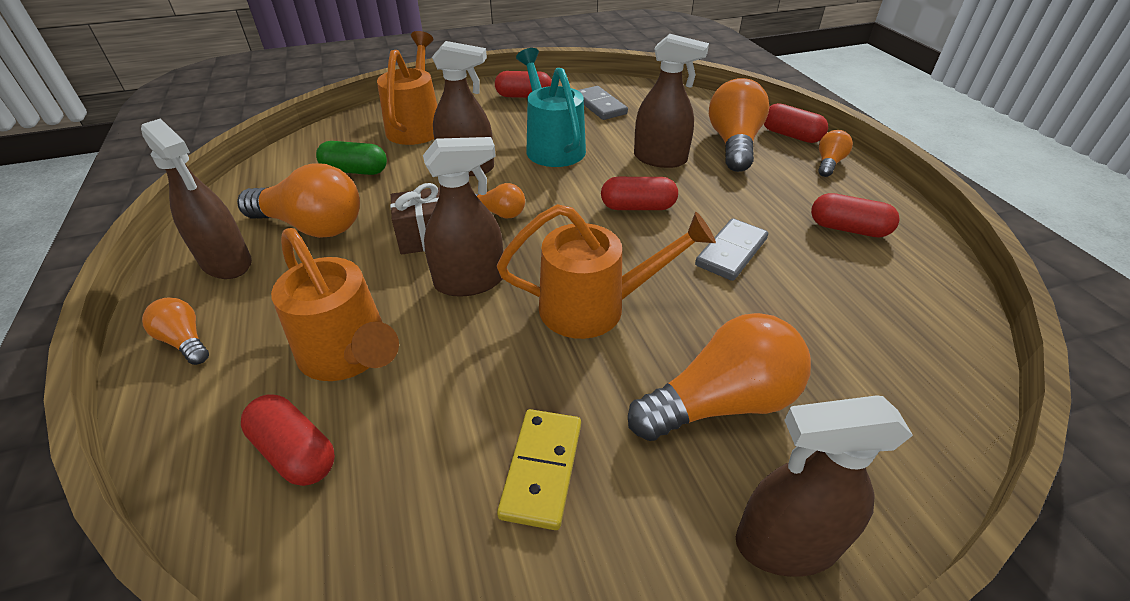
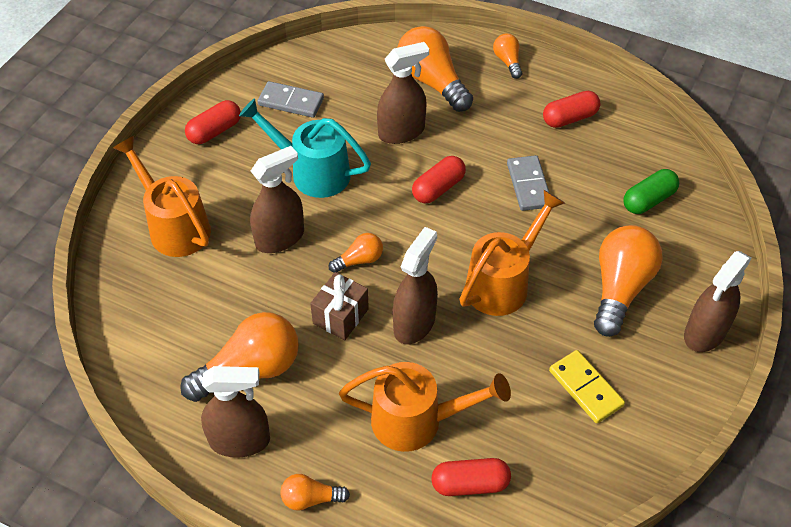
camera: 45 degrees left, 10 degrees up
green capsule [316,141,387,175] -> green capsule moved to [624,169,679,214]
red capsule [764,103,828,143] -> none

